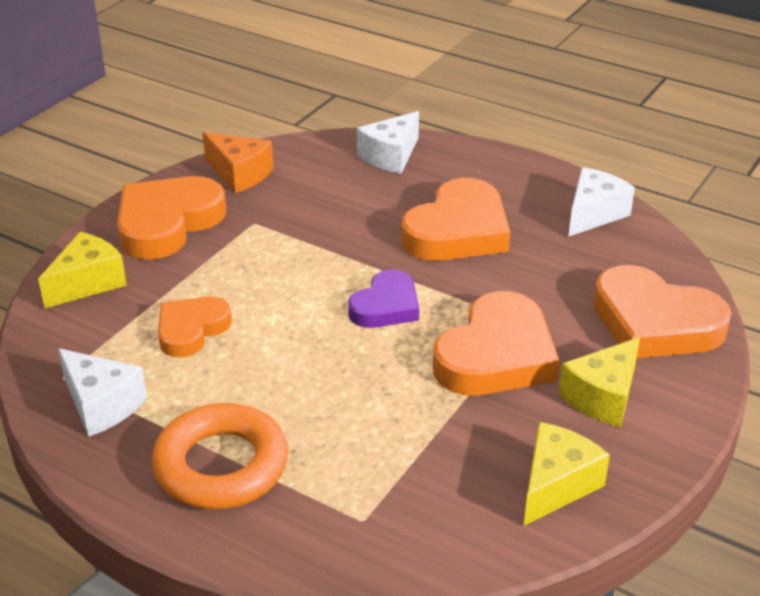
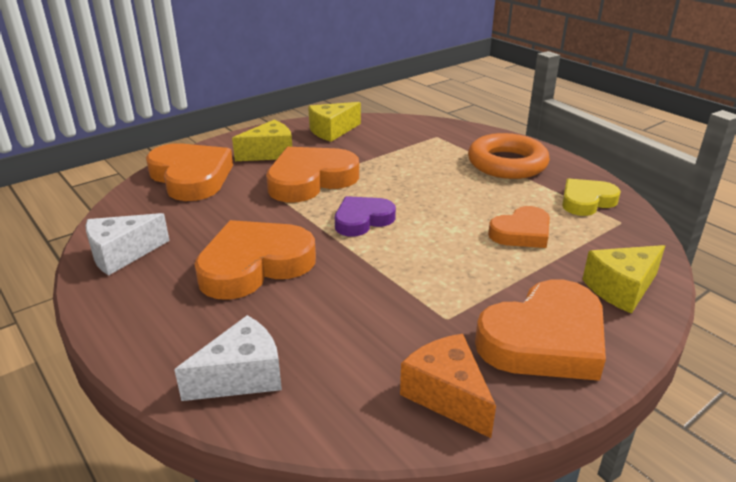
camera: 160 degrees left, 5 degrees down
white cheese [58,348,147,437] -> yellow heart [562,179,621,216]

